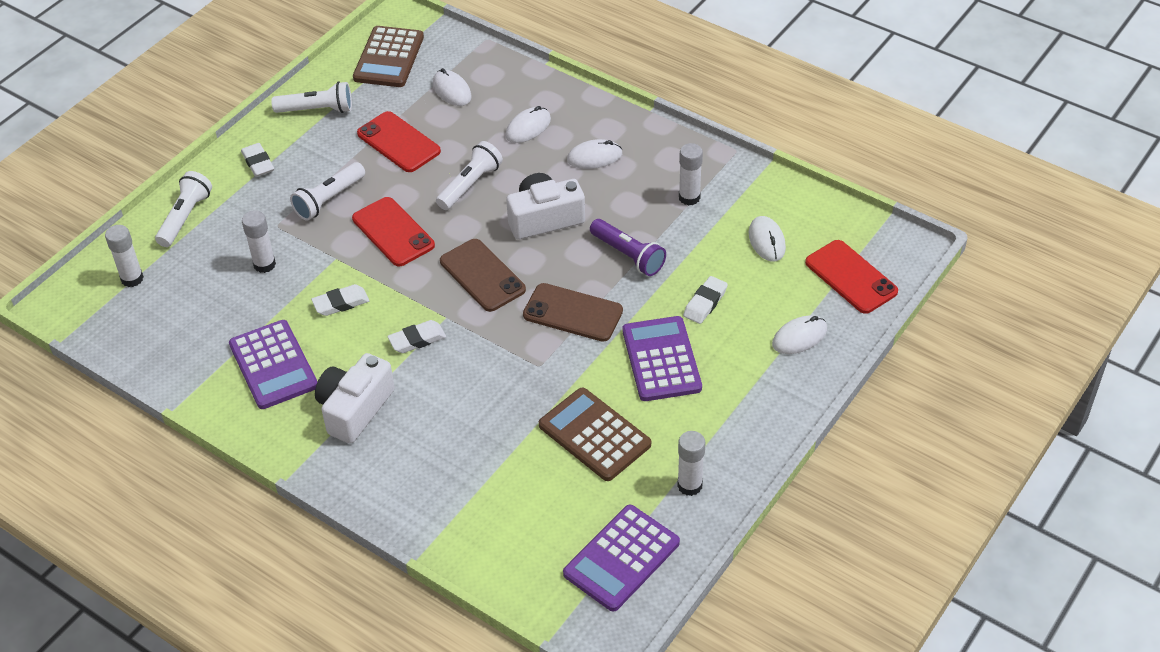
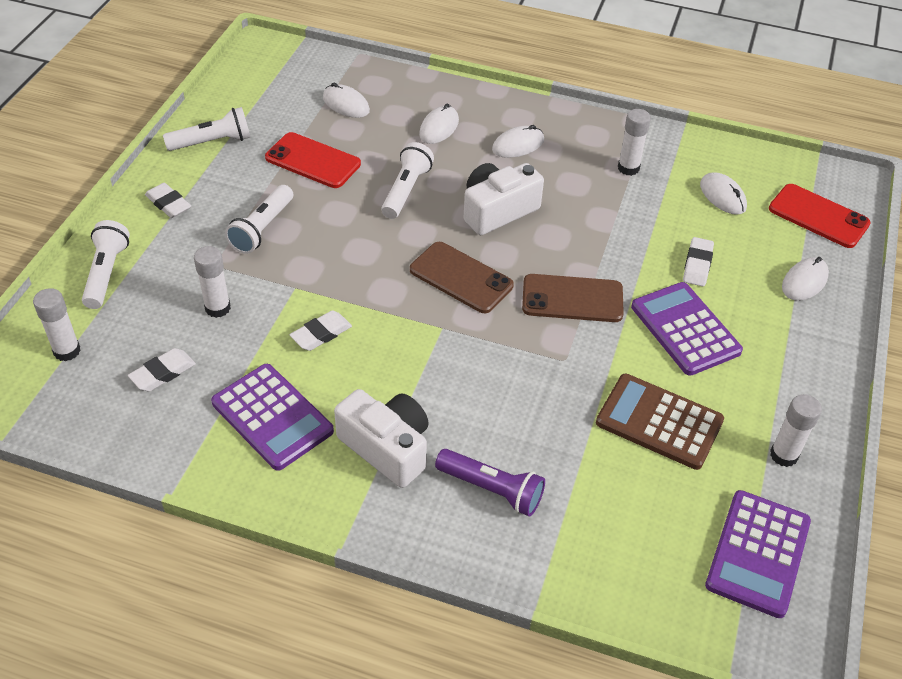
camera: 20 degrees left, 0 degrees up
white camera [315,353,395,444] -> white camera turned 120 degrees clockwise [334,389,429,488]
red phone [352,197,435,267] -> none
brown calculator [353,26,424,87] -> none
white eraser [387,320,446,353] -> white eraser moved to [128,348,196,391]
purple flashlight [590,219,666,276] -> purple flashlight moved to [435,449,545,517]

